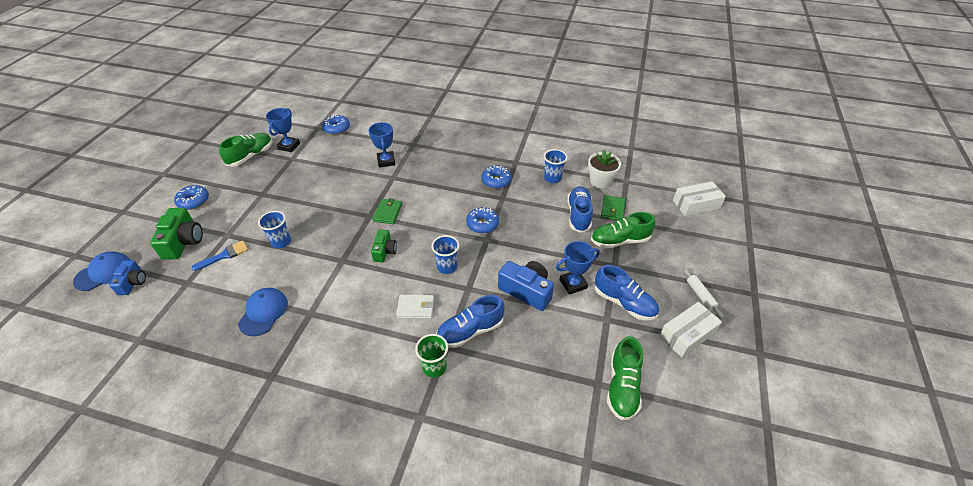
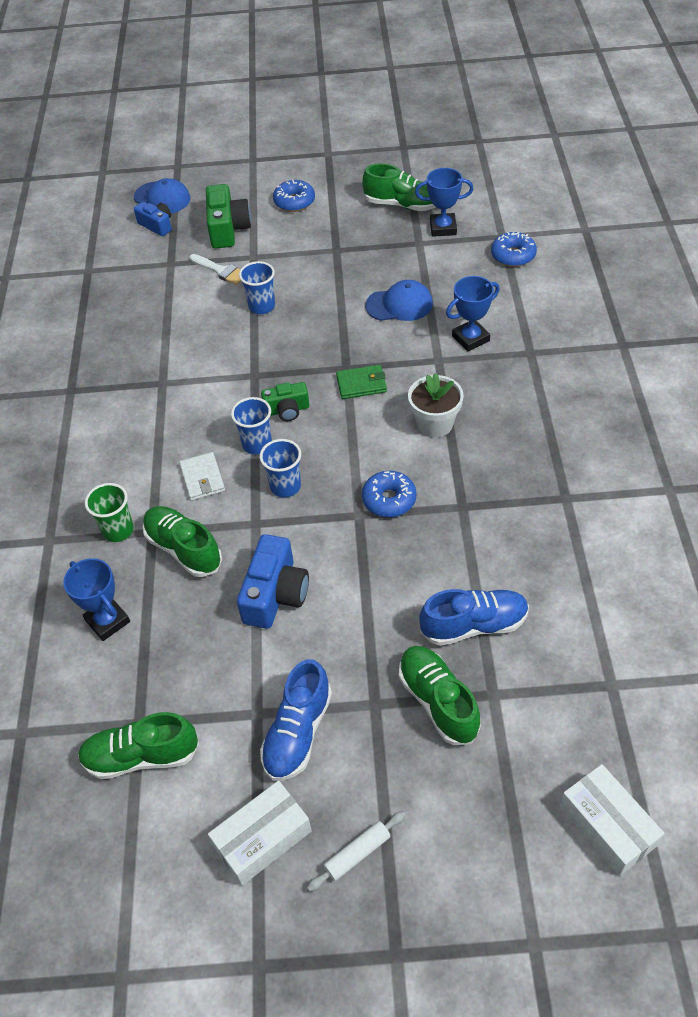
camera: 75 degrees right, 5 degrees up
blue camera [109,260,146,295] -> blue camera turned 120 degrees counterclockwise [134,202,172,236]
green camera [150,208,203,260] -> green camera turned 75 degrees counterclockwise [206,184,251,249]
blue brush [191,241,248,271] -> white brush [189,254,241,285]
blue cap [238,288,288,336] -> blue cap moved to [365,280,433,321]
blue shoe [436,295,505,348] -> green shoe [142,506,222,577]
blue donut [481,165,512,189] -> none
blue cup [544,149,567,183] -> blue cup moved to [231,397,272,454]
blue trophy [556,241,600,295] -> blue trophy moved to [63,558,130,641]
white flower pot [588,150,621,189] -> white flower pot moved to [408,373,464,438]
green wallet [601,195,626,220] -> none
white box [659,302,722,358] -> white box turned 75 degrees counterclockwise [208,781,312,886]

